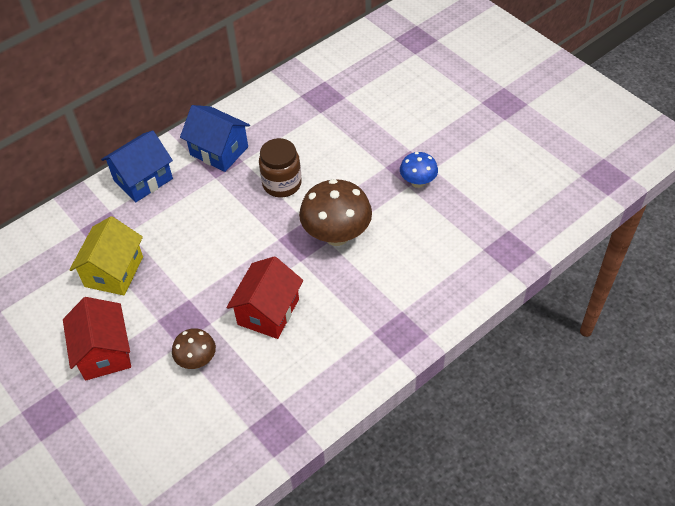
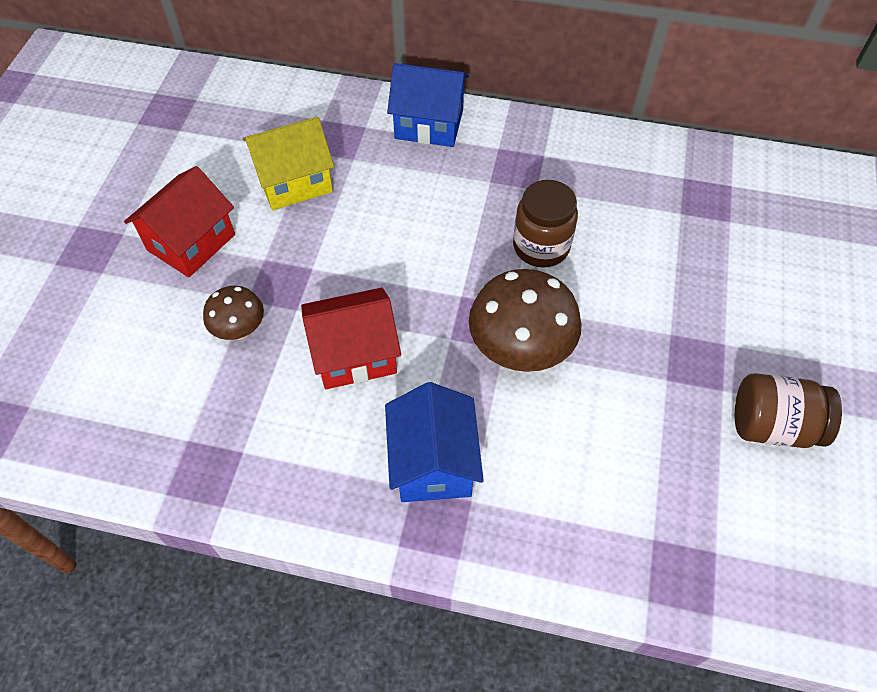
camera: 50 degrees right, 5 degrees up
blue house [180,105,250,172] -> blue house moved to [385,382,484,502]
blue mushroom [400,152,438,188] -> none
none -> brown jar [735,373,842,448]

